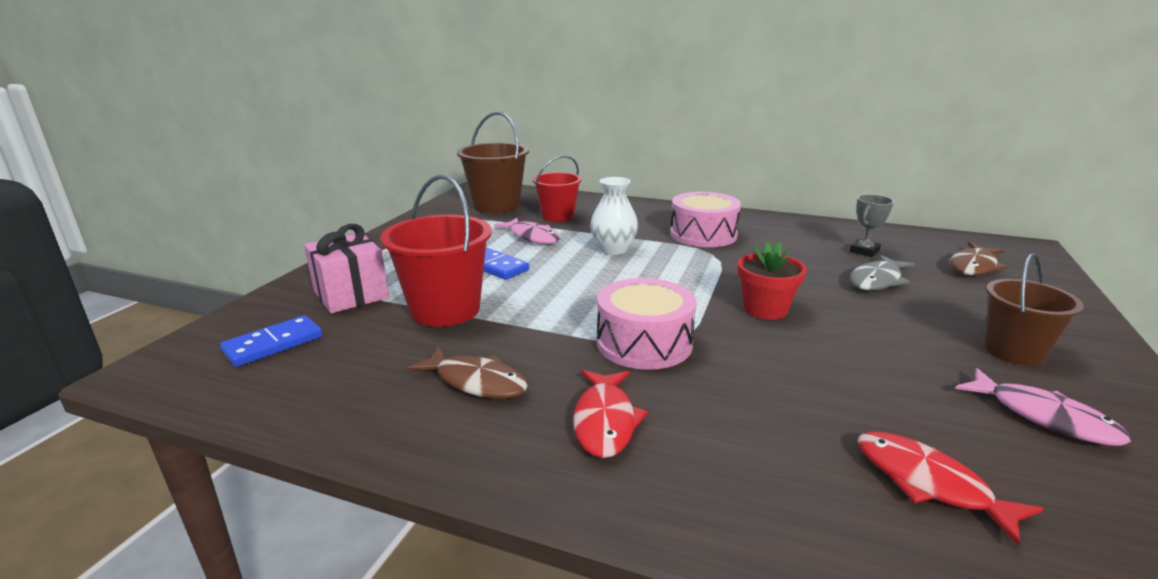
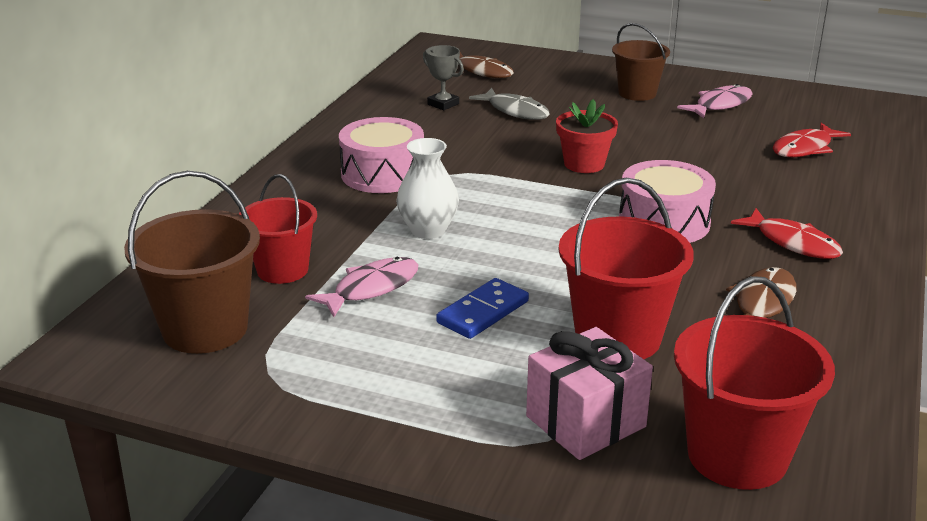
camera: 90 degrees left, 5 degrees up
blue domino [220,315,322,367] -> red bucket [674,276,835,490]
red fish [573,370,648,458] -> red fish turned 45 degrees clockwise [731,208,843,259]

